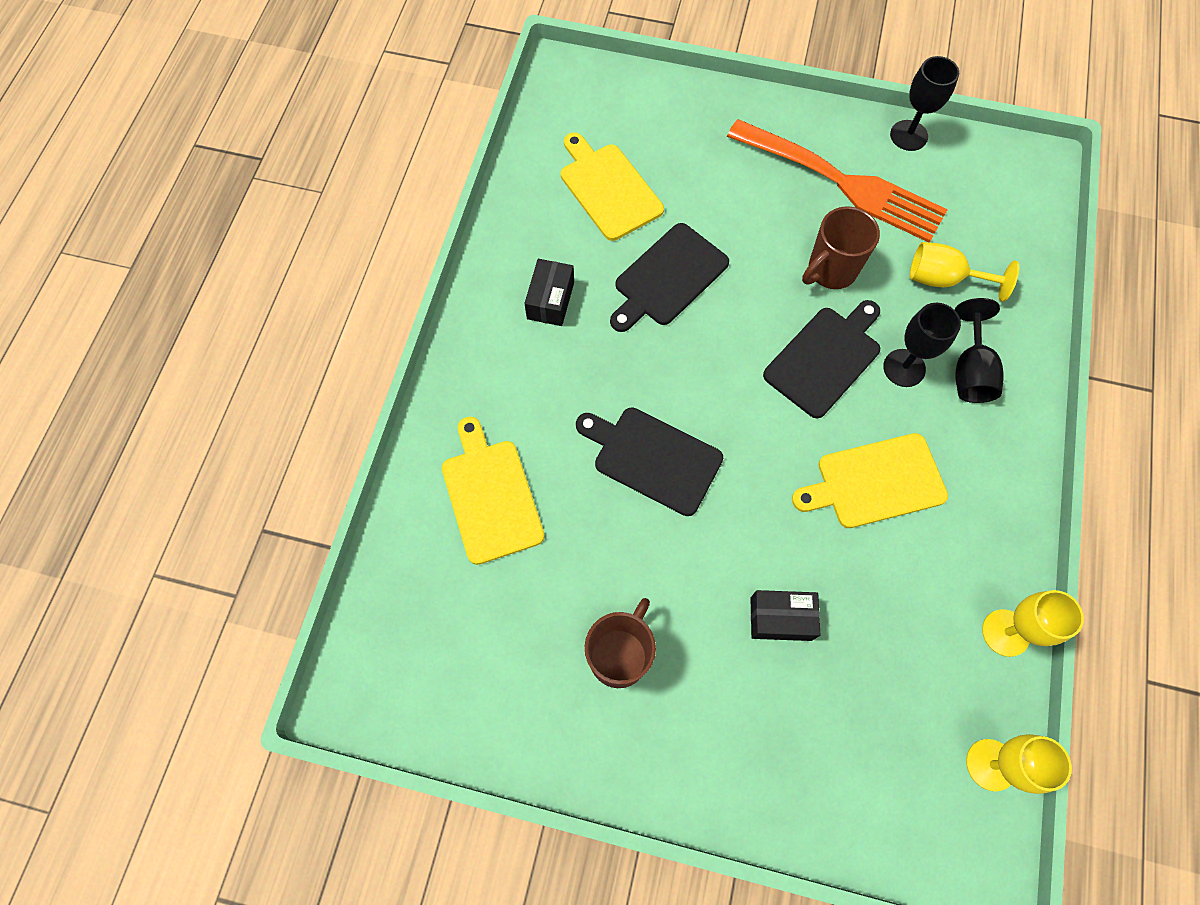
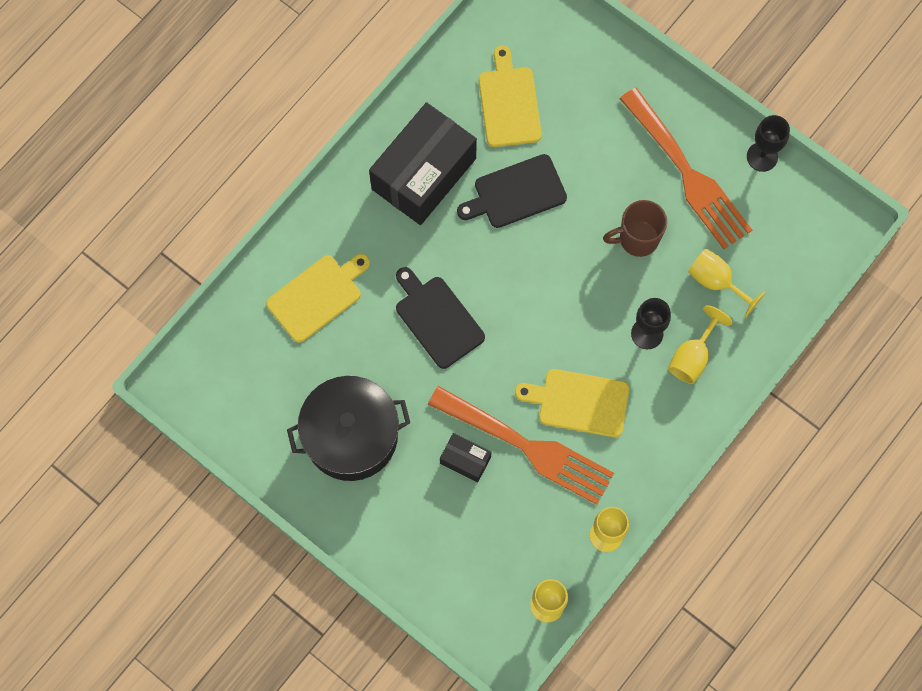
camera: 25 degrees right, 5 degrees up
yellow cutting board [442,417,545,565] -> yellow cutting board turned 45 degrees clockwise [266,254,370,343]
black box [524,259,574,326] -> black box [369,102,477,225], size x2.23
brown mug [585,598,656,688] -> black pot [287,376,410,481]
black cutting board [763,300,880,419] -> none
black goblet [955,298,1004,403] -> yellow goblet [668,305,733,384]
none -> orange fork [428,386,614,505]

